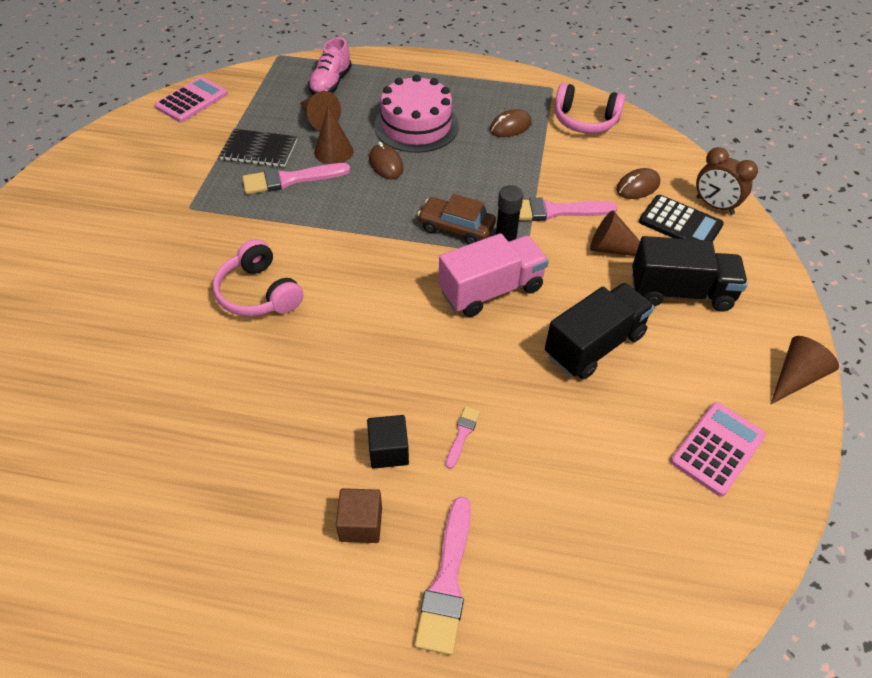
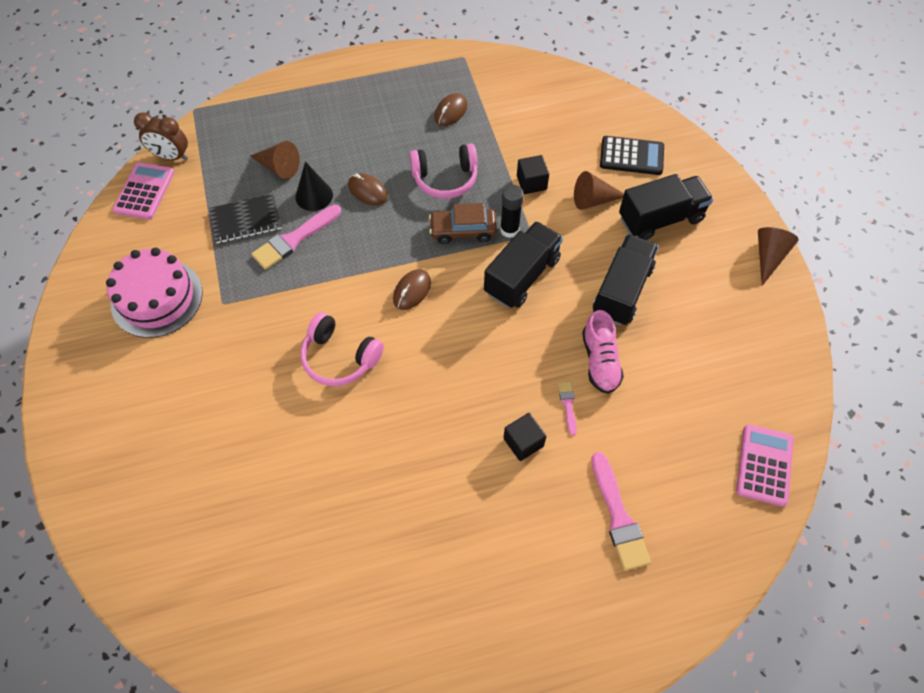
camera: 25 degrees left, 10 degrees up
pink shoe [308,37,352,95] -> pink shoe moved to [582,310,624,394]
brown cone [314,105,353,164] -> black cone [295,162,333,211]
brown cube [336,488,382,543] -> none
pink cake [374,75,459,153] -> pink cake moved to [106,248,203,338]
pink truck [438,233,549,317] -> black truck [484,221,563,308]
pink brush [519,197,618,221] -> black cube [517,155,549,194]
pink headphones [555,83,625,134] -> pink headphones moved to [410,144,478,199]
brown mouse [616,168,660,199] -> brown mouse moved to [393,269,431,310]
pink calculator [670,402,766,497] -> pink calculator moved to [736,424,794,507]
brown clock [696,147,758,215] -> brown clock moved to [134,112,188,160]

